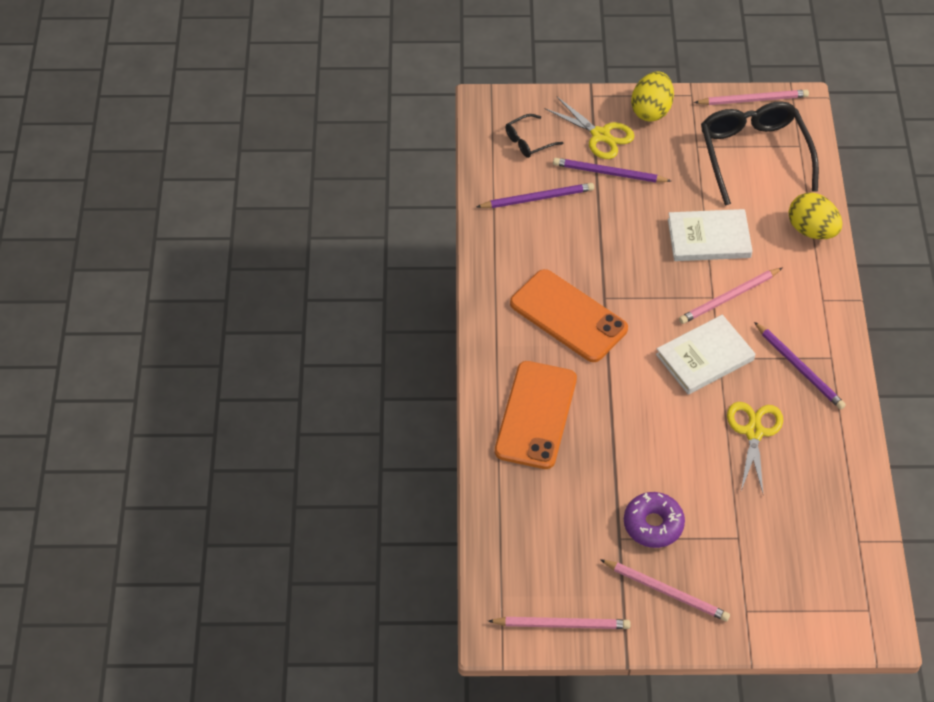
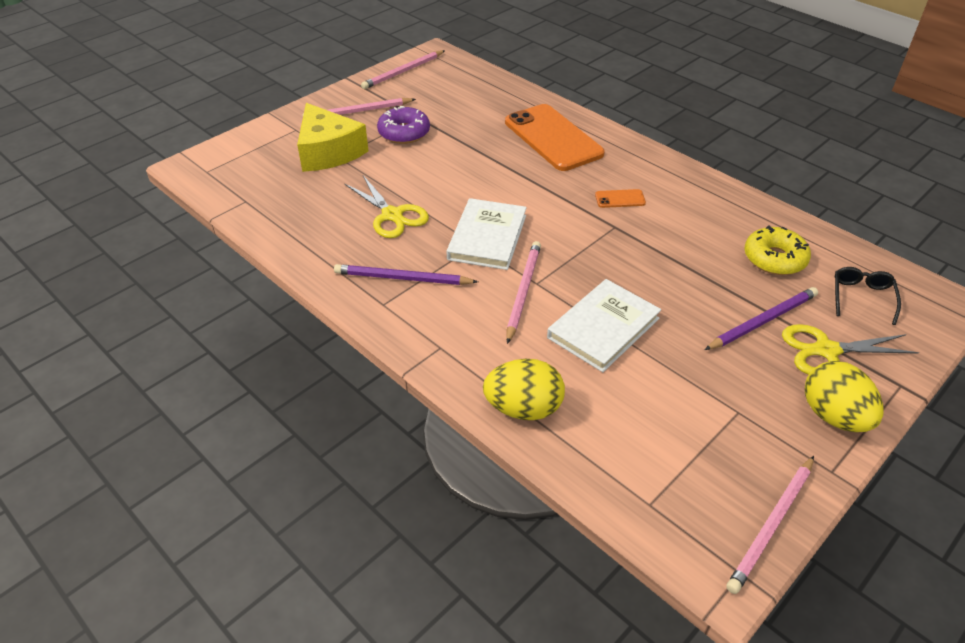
camera: 135 degrees right, 10 degrees down
purple pencil [477,183,594,208] -> yellow donut [744,226,811,275]
orange phone [510,269,628,362] -> orange phone [595,189,646,208], size x0.41
black glasses [701,102,819,206] -> none
none -> yellow cheese [297,103,369,172]

